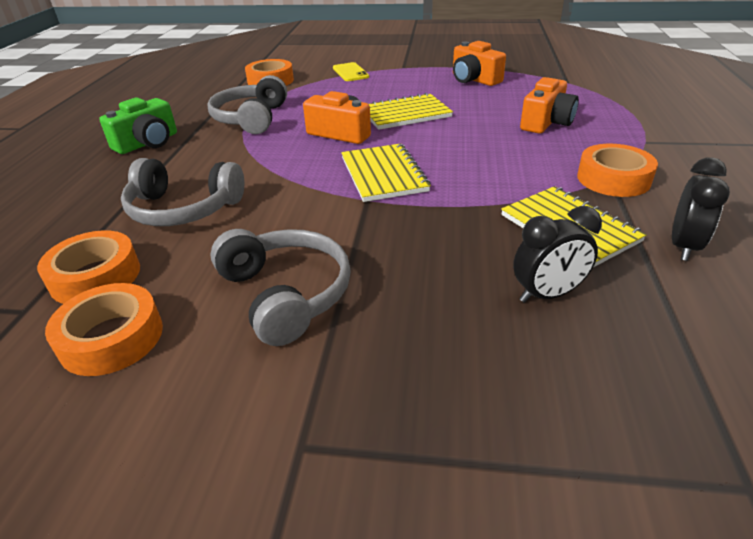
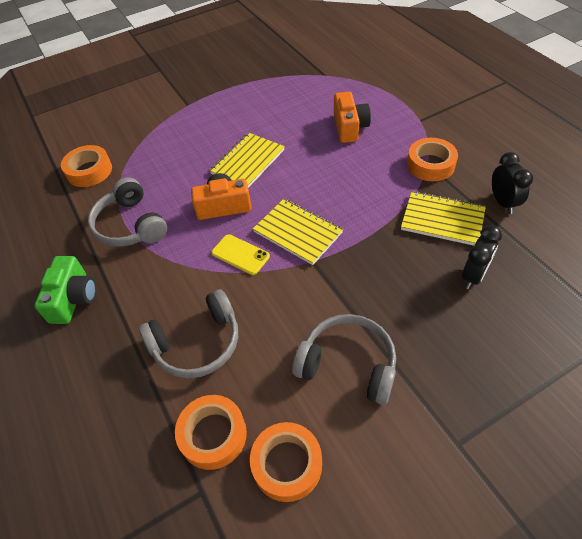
camera: 35 degrees left, 15 degrees up
yellow phone [333,62,369,81] -> yellow phone moved to [211,234,270,275]
orange camera [453,41,506,86] -> none

